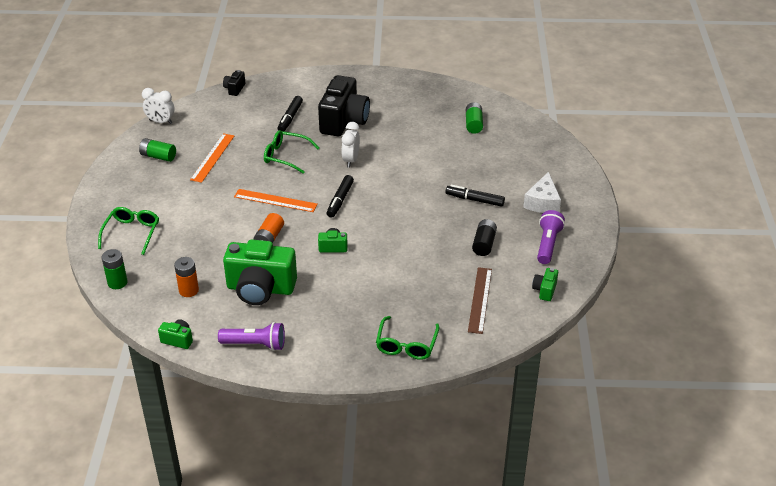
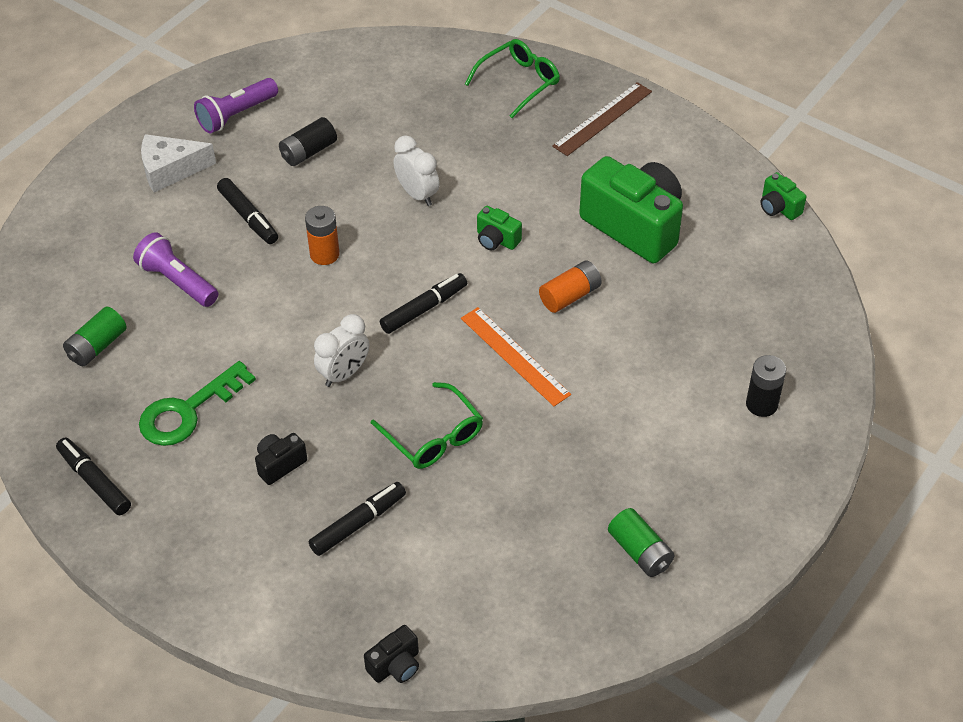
camera: 145 degrees left, 10 degrees up
green glasses [98,207,159,255] -> black battery [746,355,786,417]
green battery [102,249,127,289] -> none
white clock [142,88,175,124] -> white clock moved to [394,135,440,206]
orange battery [174,257,199,297] -> orange battery moved to [305,206,340,265]
orange ruler [190,133,234,183] -> none
purple flashlight [218,322,285,351] -> purple flashlight moved to [133,232,218,307]
black camera [318,75,370,136] -> black camera [255,433,307,485], size x0.44
brown ruler [468,267,492,334] -> brown ruler moved to [552,82,652,156]
white cheese [523,172,561,213] -> white cheese turned 150 degrees counterclockwise [141,134,216,193]
green camera [532,268,558,301] -> none
none -> black marker [56,437,131,515]
none -> green key [139,361,256,446]

